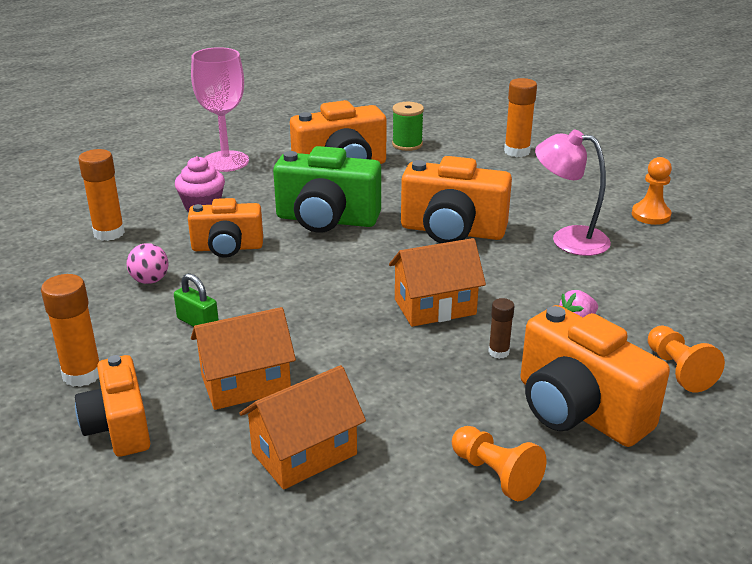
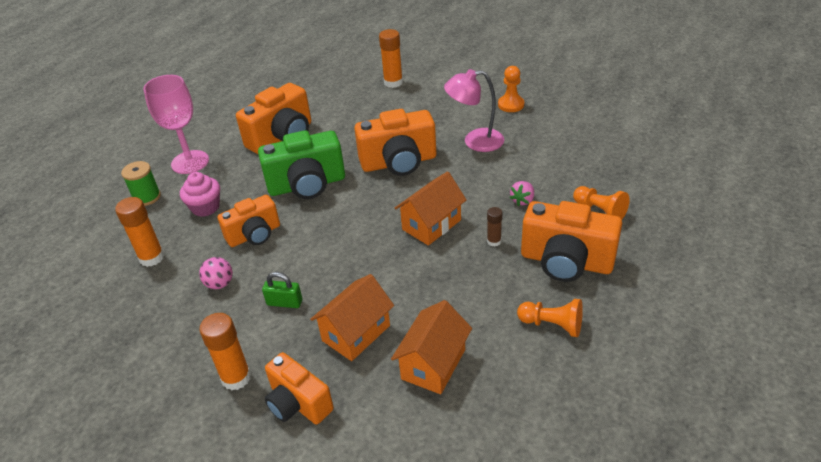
camera: 25 degrees left, 10 degrees up
green spool [392,102,424,151] -> green spool moved to [121,161,161,206]

